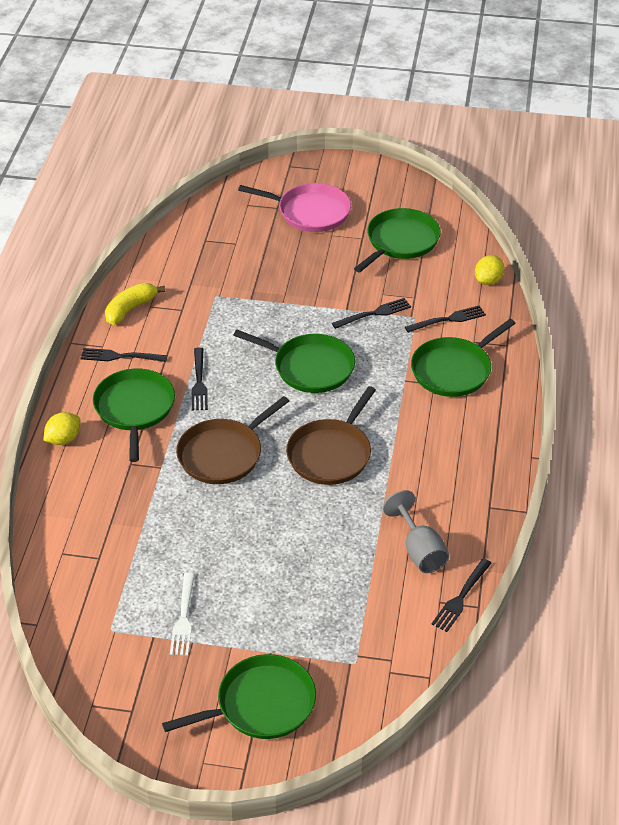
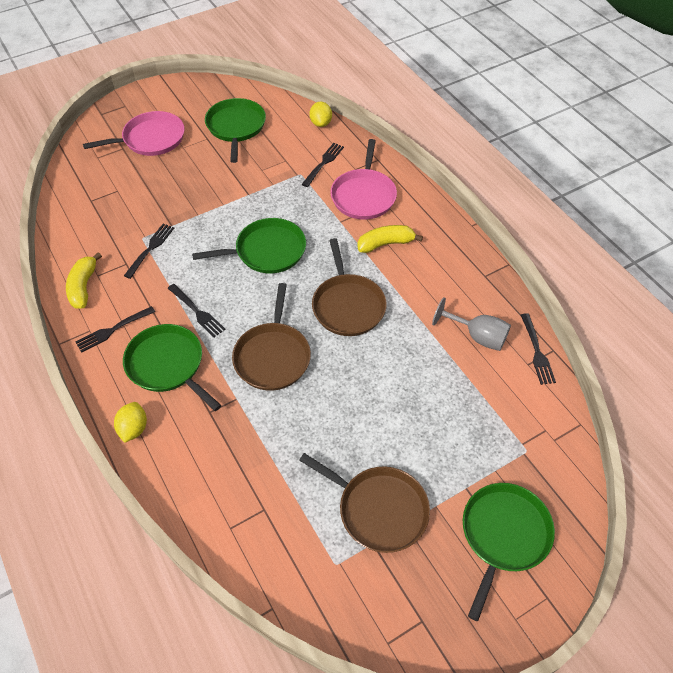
camera: 40 degrees left, 10 degrees up
white fork [170,572,195,656] -> brown pan [299,453,430,553]
black fork [332,298,411,329] -> black fork moved to [124,224,174,279]
green pan [411,319,516,397] -> pink pan [330,139,397,220]
none -> yellow banana [357,225,423,253]

